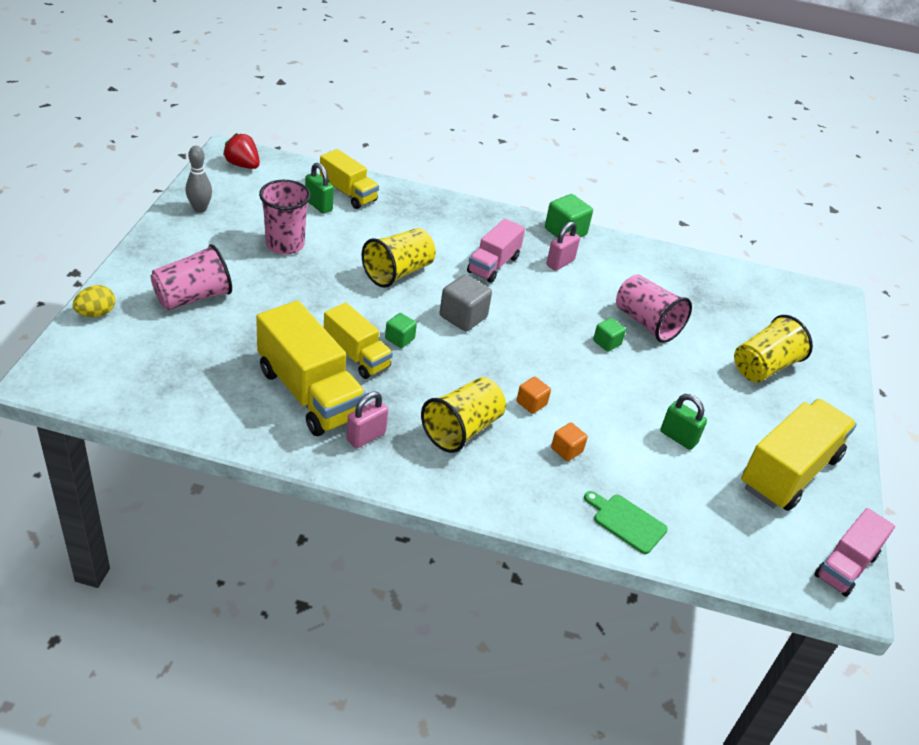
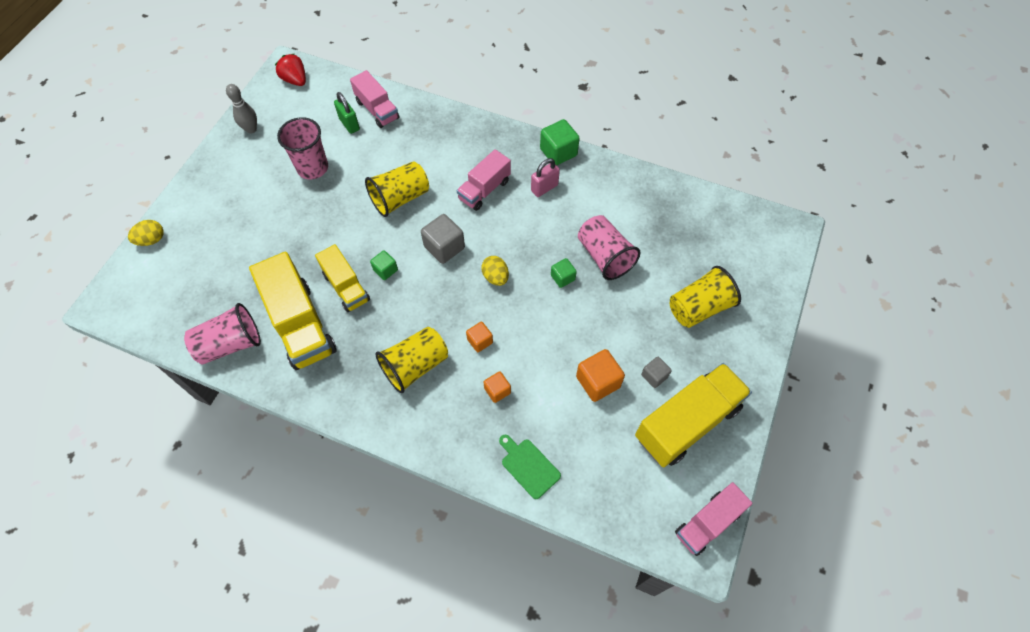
camera: 15 degrees right, 20 degrees up
pink cup [151,244,232,310] -> pink cup moved to [184,303,261,365]
yellow truck [320,149,379,209] -> pink truck [350,70,399,128]
pink padlock [347,392,388,448] -> none
green padlock [660,394,707,450] -> orange cube [576,349,625,402]
none -> yellow egg [481,256,509,286]
none -> grey cube [641,357,672,388]

